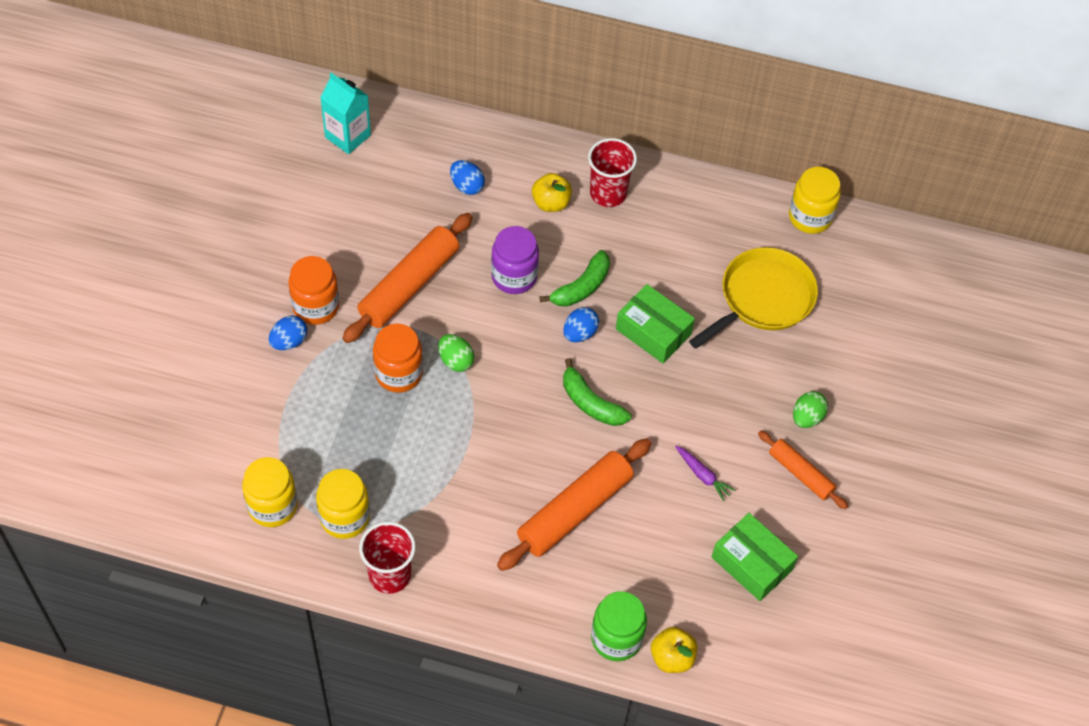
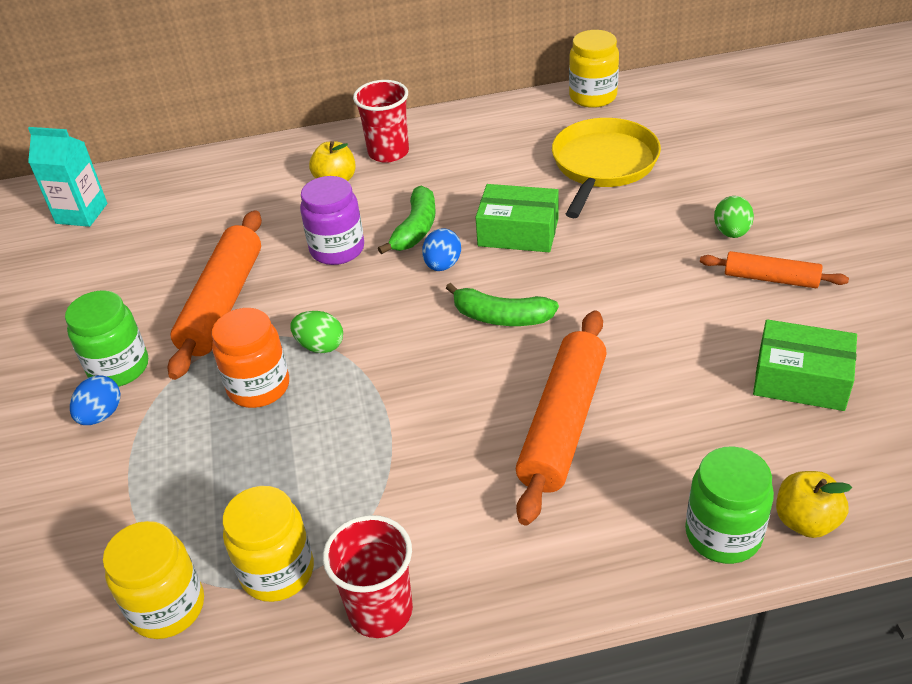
camera: 20 degrees left, 15 degrees down
orange jar [288,256,339,325] -> green jar [65,291,148,387]
blue egg [450,160,485,195] -> none
purple carrot [675,446,736,501] -> none

